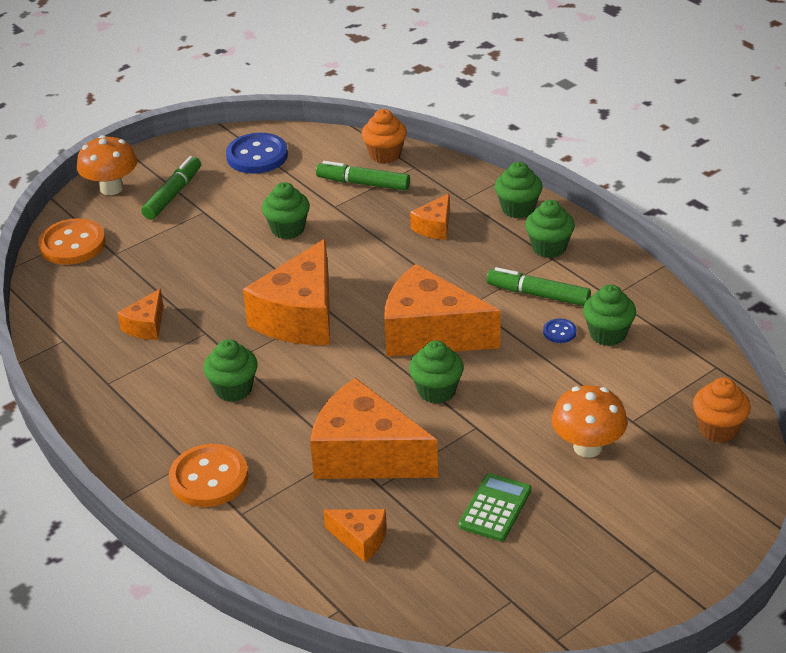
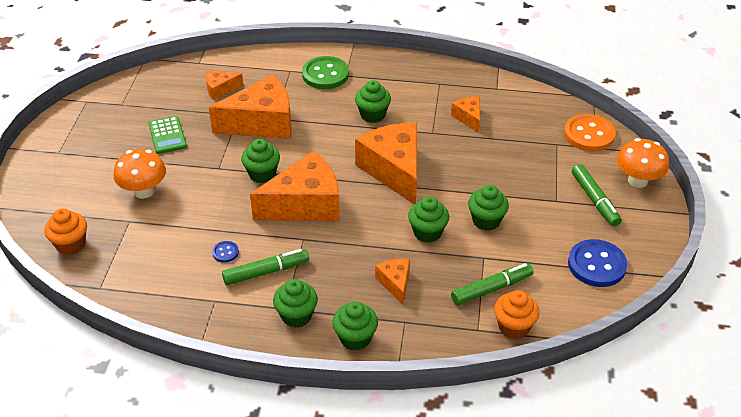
camera: 135 degrees right, 5 degrees up
orange button [169,444,248,507] -> green button [302,56,349,89]
green cupcake [583,284,636,346] -> green cupcake moved to [408,197,449,243]

